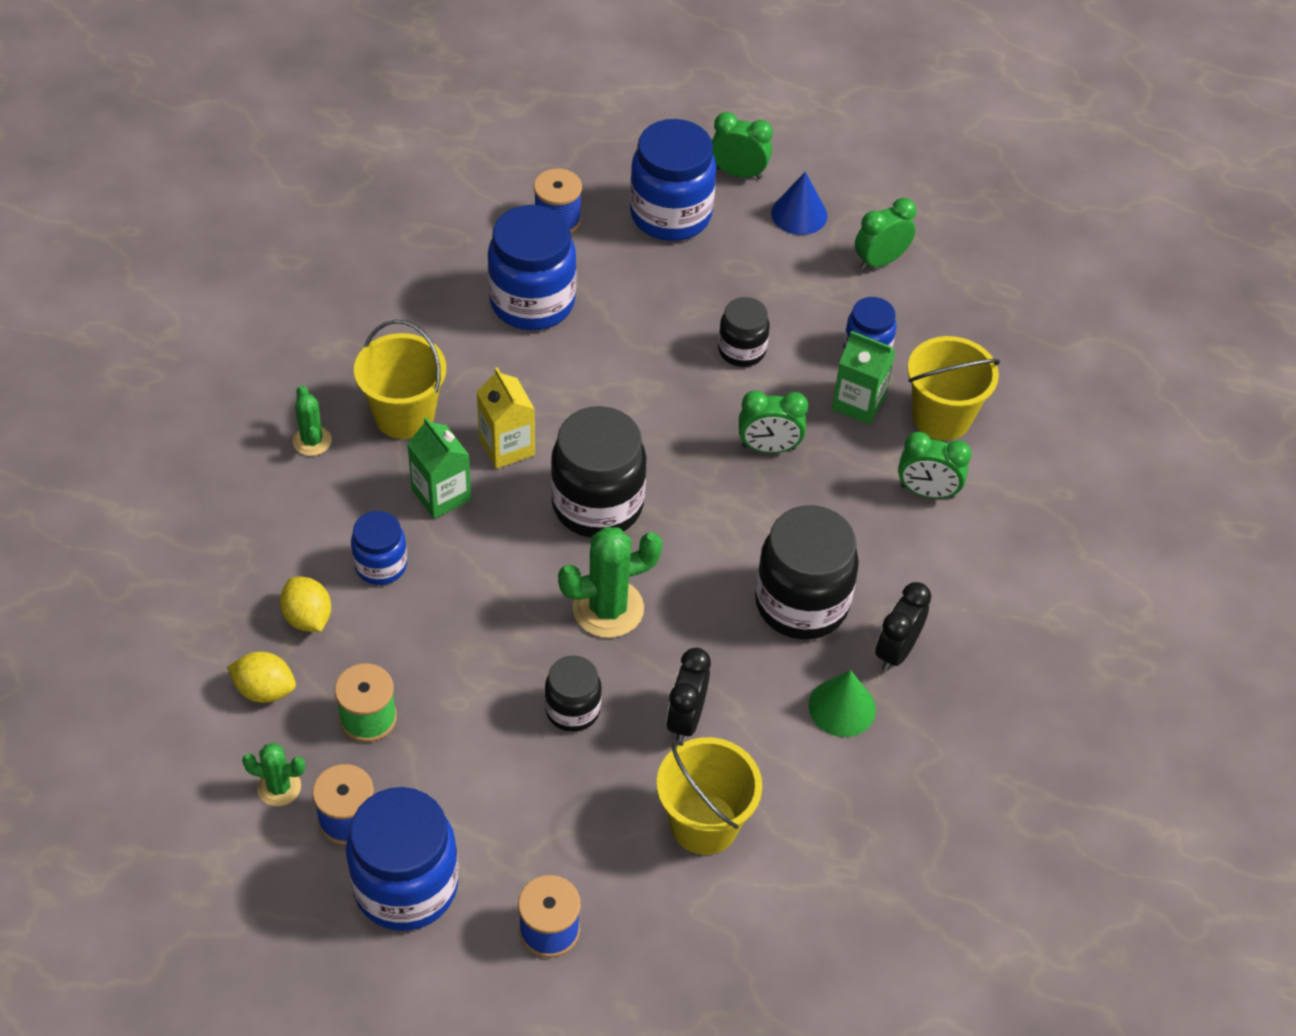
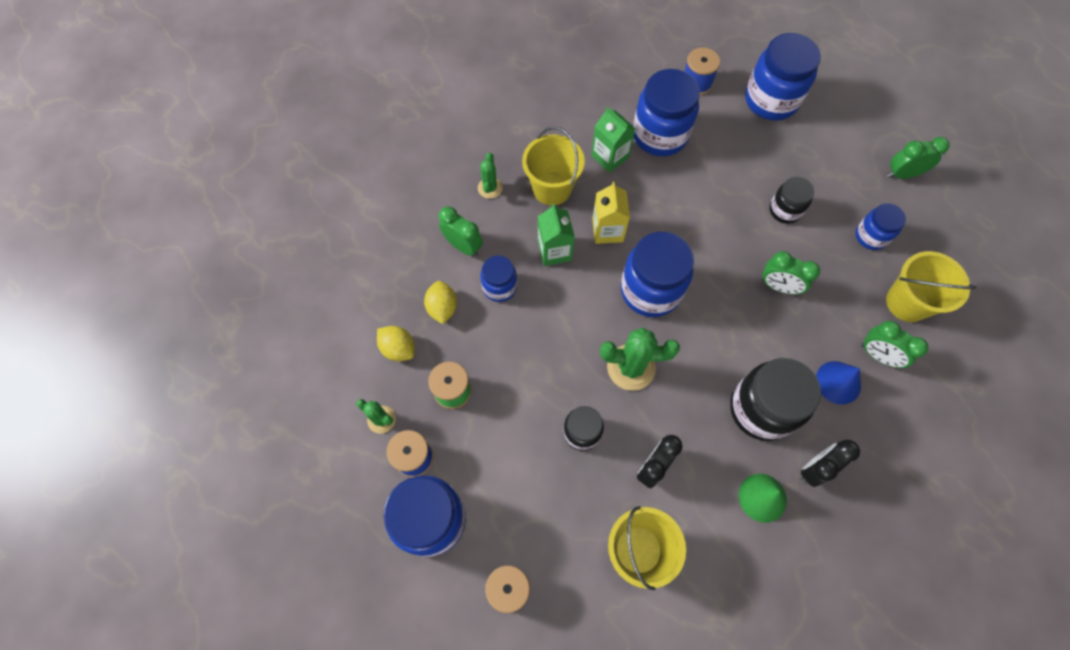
camera: 25 degrees right, 15 degrees up
black jar [551,406,647,538] -> blue jar [621,232,694,317]
green clock [712,112,773,179] -> green clock moved to [439,206,483,257]
blue cone [771,172,827,235] -> blue cone moved to [816,361,861,405]
green carton [832,331,896,425] -> green carton moved to [591,106,636,173]

